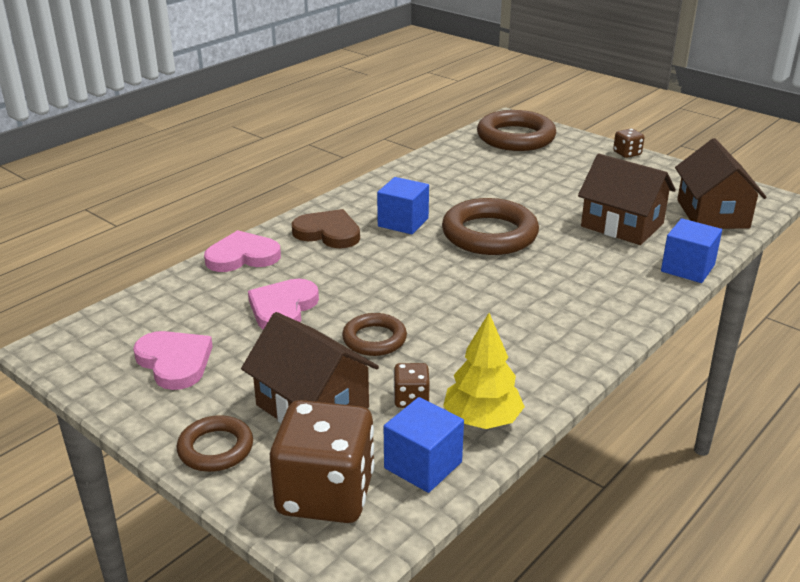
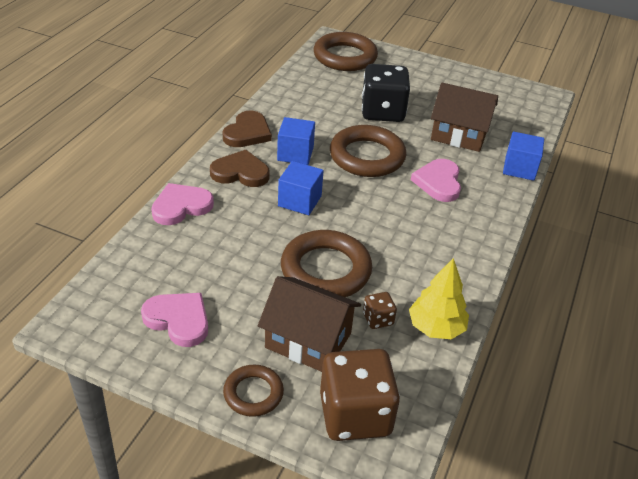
camera: 20 degrees left, 10 degrees up
pink heart [248,279,319,330] -> pink heart moved to [411,159,461,202]
brown ring [342,313,407,356] -> brown ring [281,230,372,297], size x1.79
blue cube [384,397,464,493] -> blue cube moved to [278,161,324,215]
brown dice [613,128,644,158] -> none
brown house [675,138,767,229] -> none
none -> brown heart [222,111,272,147]
none -> black dice [362,64,410,122]

